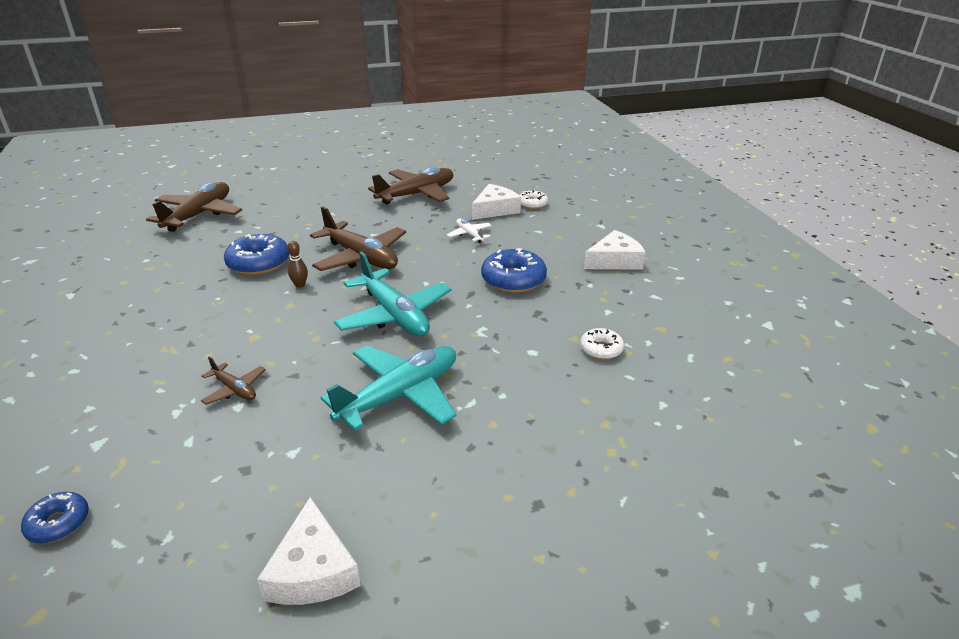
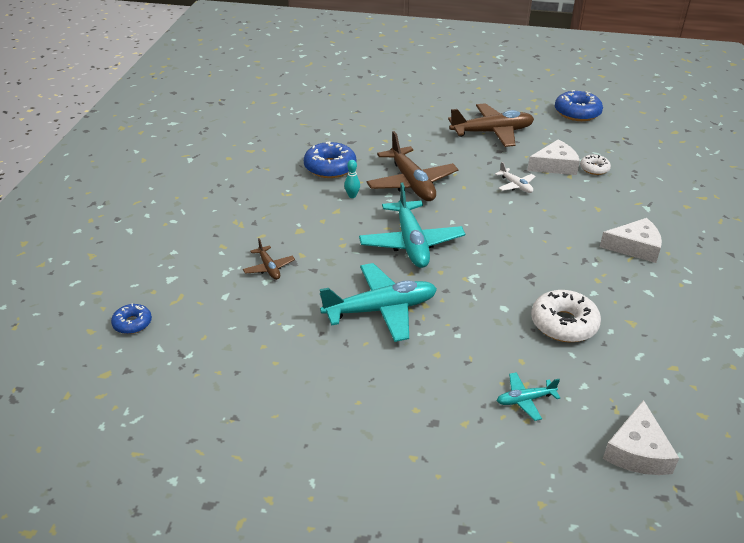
camera: 25 degrees right, 5 degrees up
brown plane [146,182,242,232] -> none
white cheese [257,497,361,605] -> white cheese moved to [603,400,679,475]
brown bowling pin [288,241,308,288] -> turquoise bowling pin [344,160,360,198]
white plane [446,218,492,243] -> white plane turned 150 degrees clockwise [495,162,536,193]
blue donut [481,249,547,293] -> blue donut moved to [555,90,603,121]
white donut [580,328,624,360] -> white donut [531,290,601,342], size x1.76
none -> turquoise plane [497,372,560,421]

